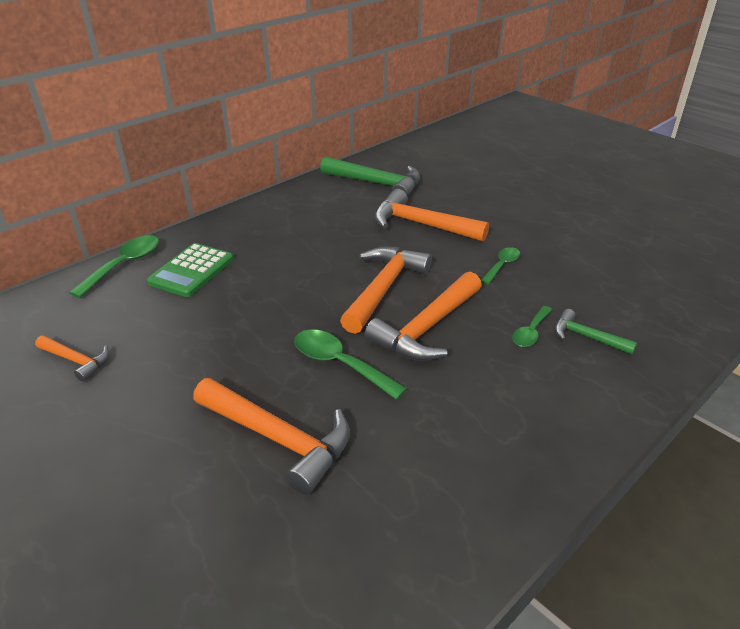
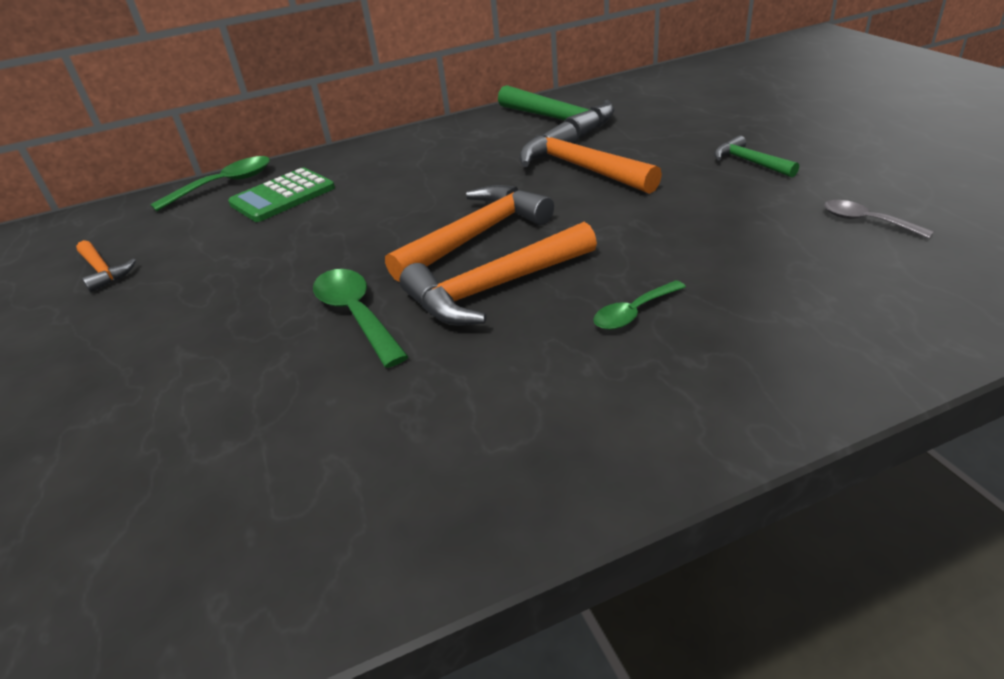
camera: 25 degrees right, 0 degrees up
orange hammer [193,378,350,495] -> none
green spoon [481,247,520,285] -> none
green hammer [555,309,637,354] -> green hammer moved to [714,135,799,178]
none -> grey spoon [824,200,934,239]

